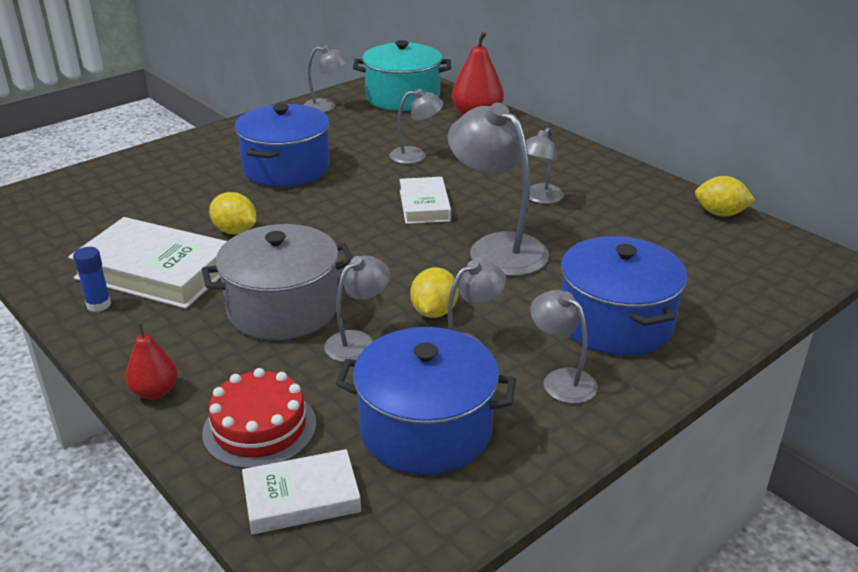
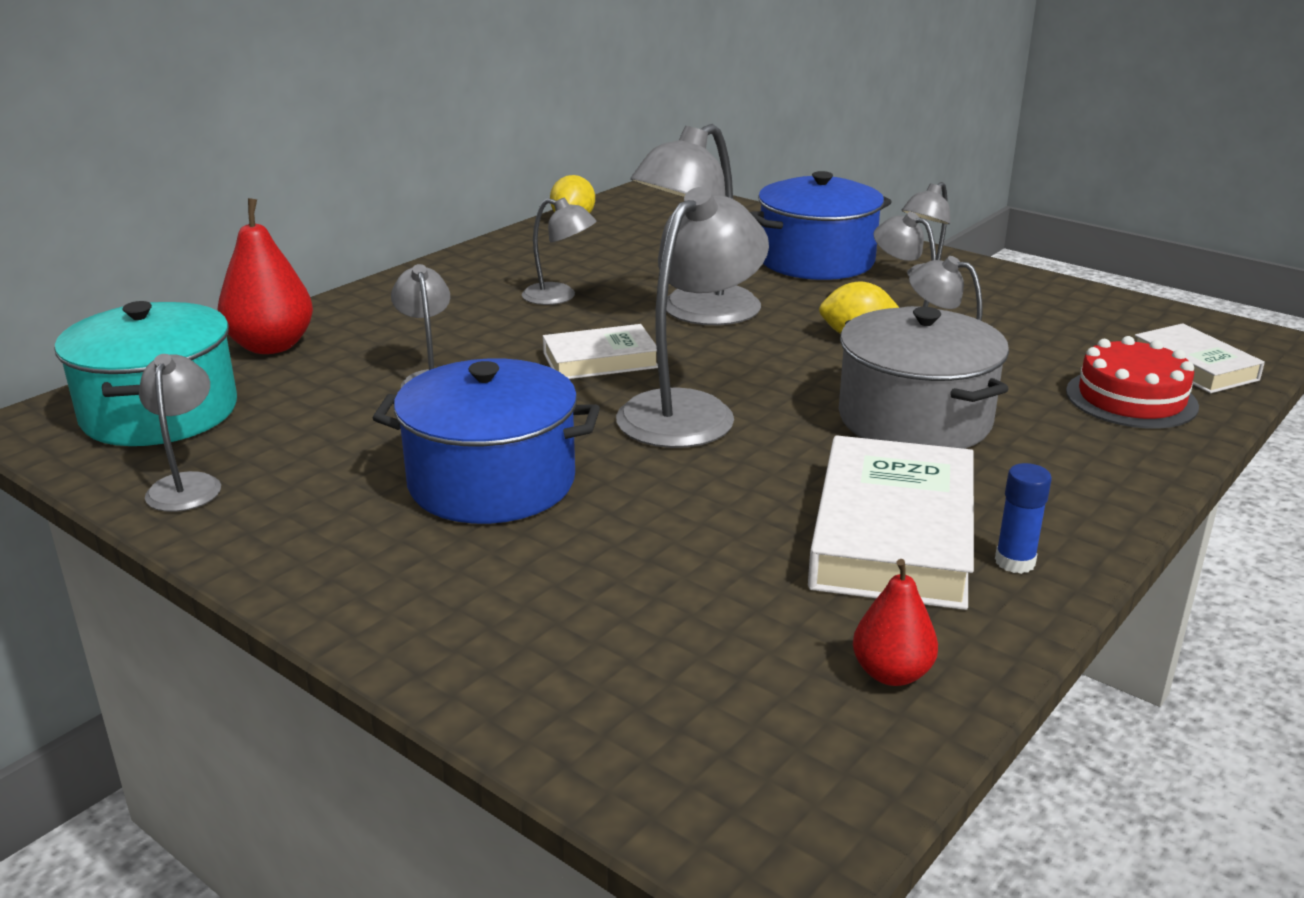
camera: 100 degrees left, 5 degrees down
red pear [125,323,178,399] -> red pear moved to [853,559,938,686]
yellow lemon [209,192,256,234] -> none
blue pot [335,327,516,475] -> none
none -> grey lamp [616,187,769,448]

